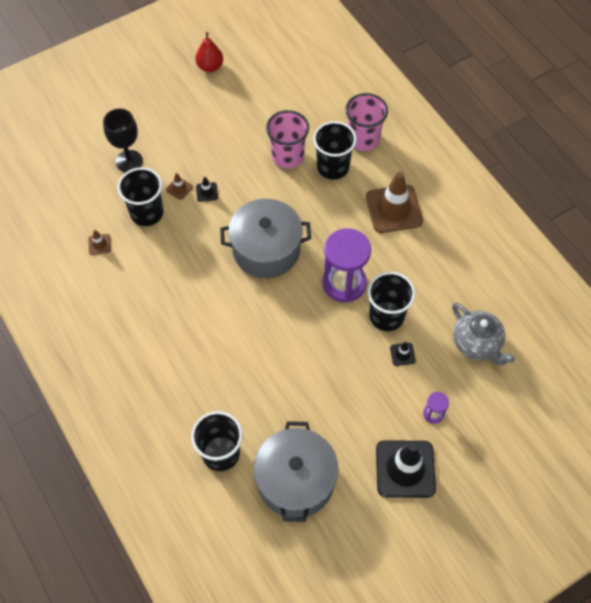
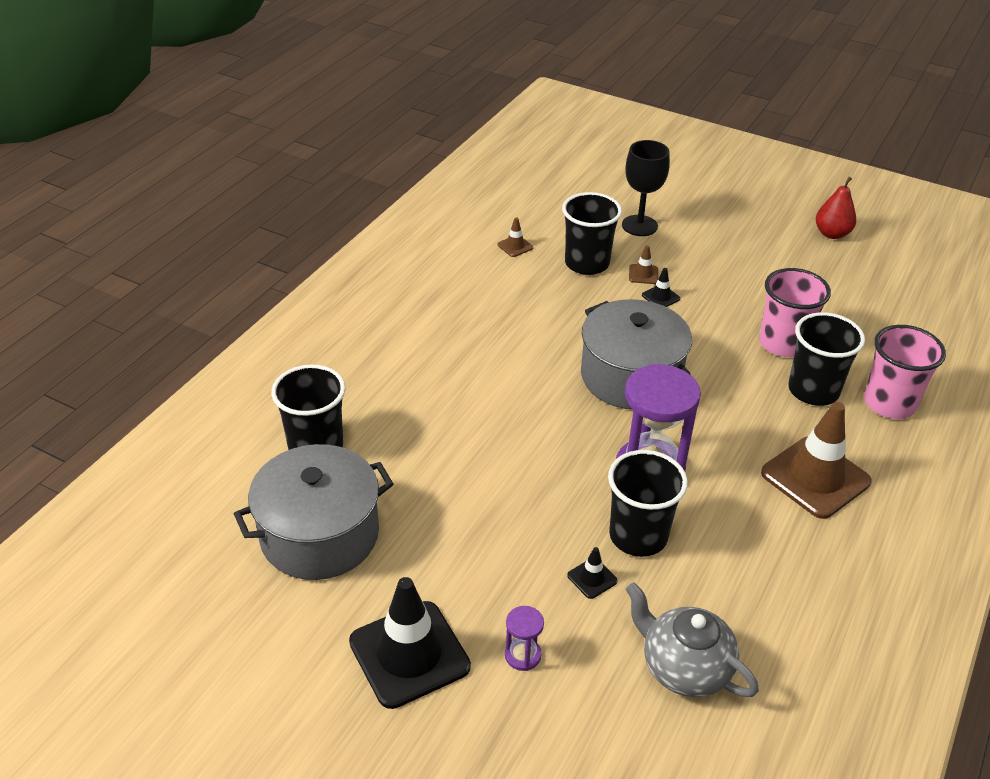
camera: 60 degrees right, 20 degrees down
grey teapot [452,303,515,365] -> grey teapot turned 105 degrees clockwise [626,583,759,697]

